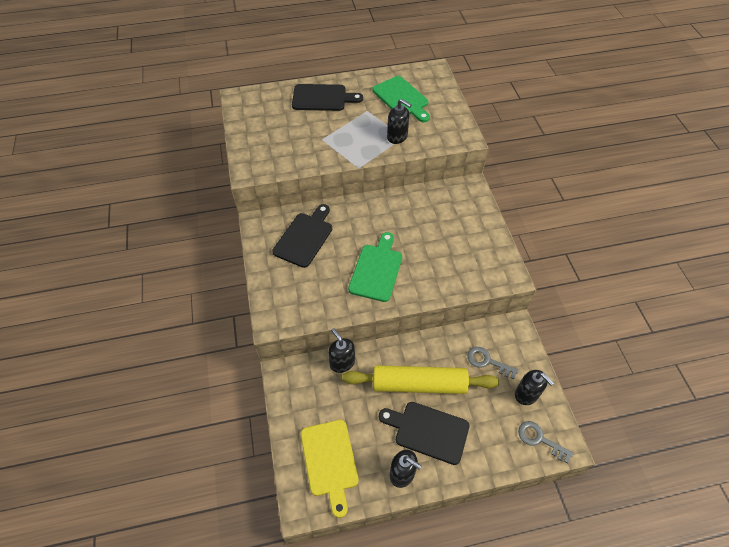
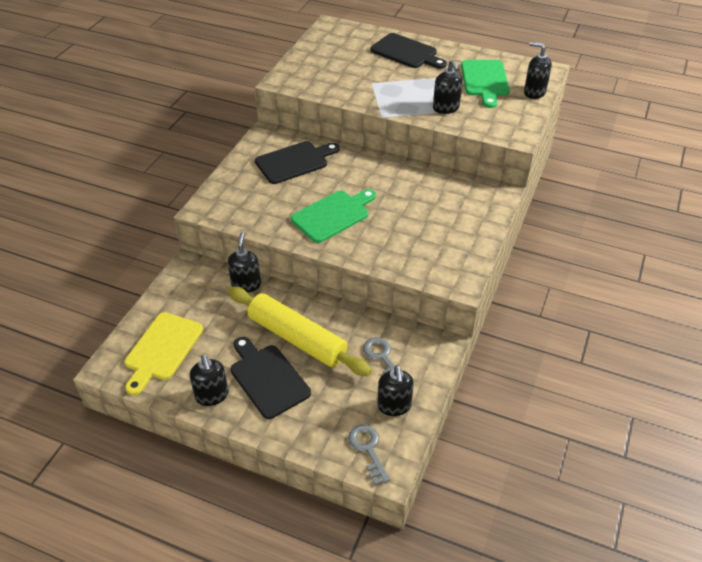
camera: 35 degrees right, 10 degrees down
none -> black soap dispenser [524,42,552,99]

